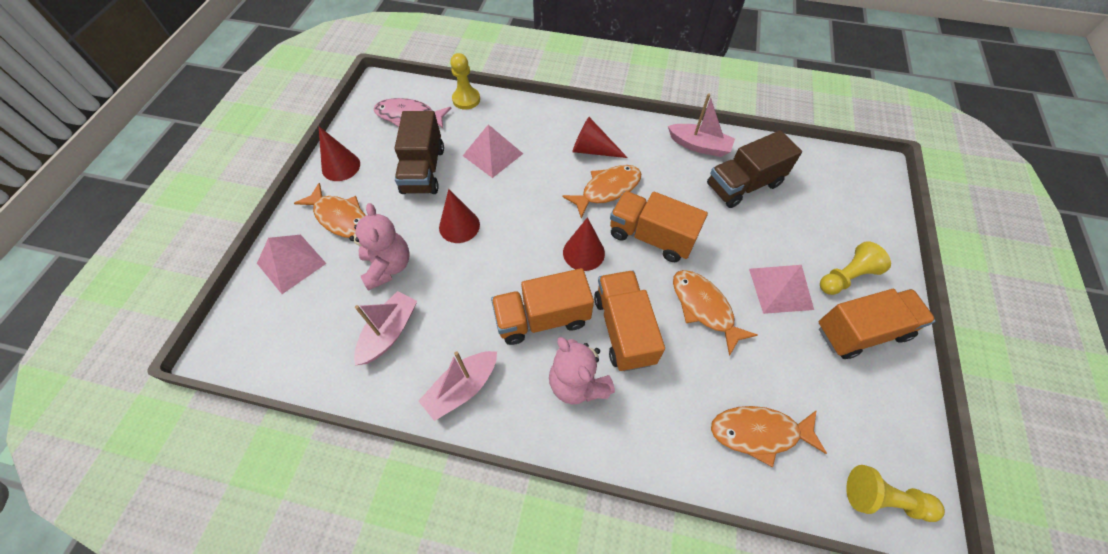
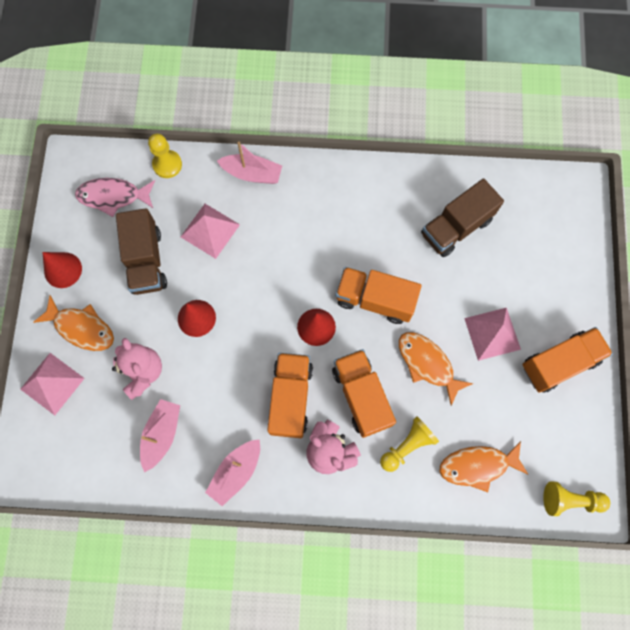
camera: 10 degrees left, 15 degrees up
orange truck [491,268,594,345] -> orange truck turned 120 degrees clockwise [267,353,313,438]
orange fish [562,165,641,218] -> none
red cone [572,117,628,158] -> none
pink boat [668,94,735,157] -> pink boat moved to [217,142,282,184]
yellow pawn [820,241,891,295] -> yellow pawn moved to [380,416,439,472]

